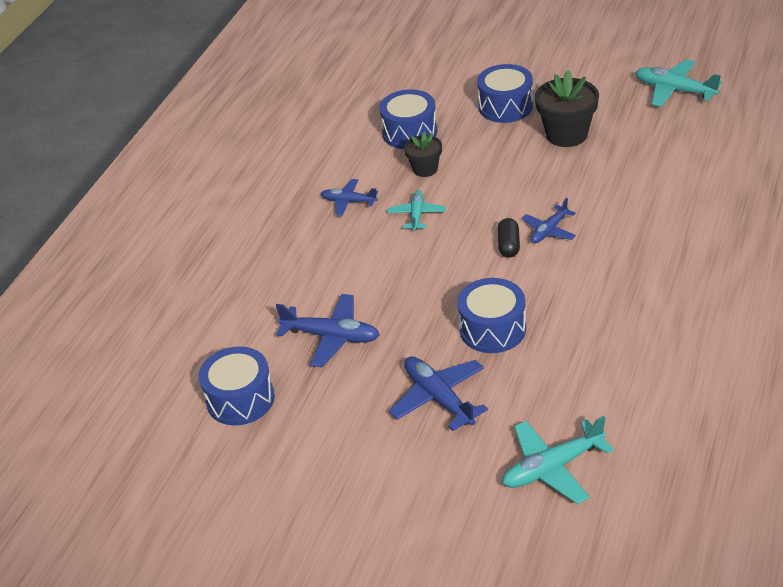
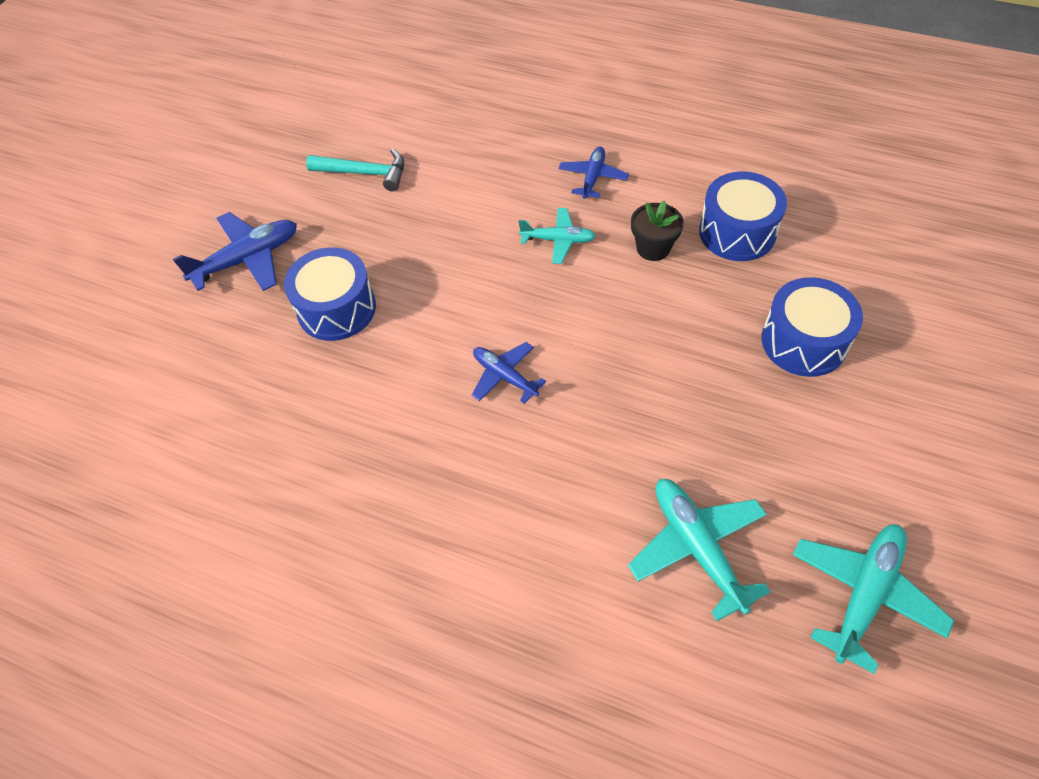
camera: 90 degrees right, 15 degrees up
blue drum [199,346,275,425] -> none
blue plane [276,294,380,367] -> turquoise hammer [306,148,404,191]
black capsule [498,218,520,258] -> none
turquoise plane [502,416,614,504] -> turquoise plane moved to [628,479,771,621]
black flower pot [535,70,599,147] -> none

